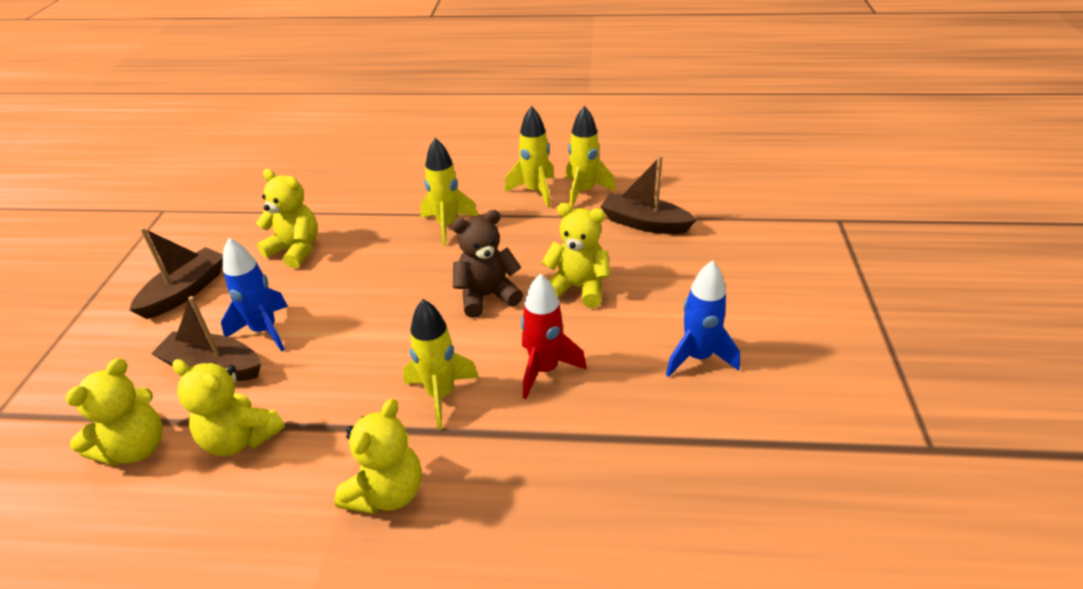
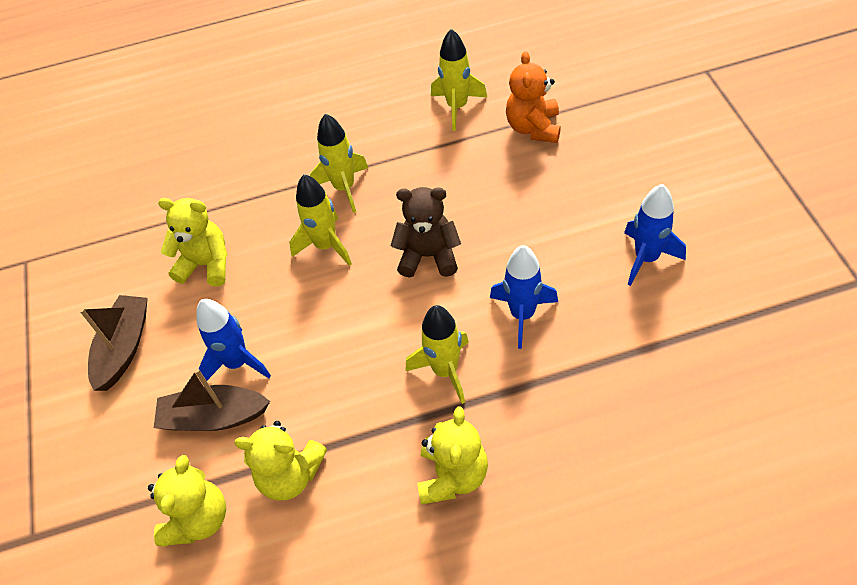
camera: 15 degrees left, 15 degrees up
brown teddy bear [452,210,523,318] -> brown teddy bear turned 45 degrees clockwise [391,187,461,278]
yellow rocket [505,106,554,208] -> yellow rocket moved to [289,174,352,266]
red rocket [521,273,587,399] -> blue rocket [490,245,558,349]
yellow teddy bear [541,203,610,308] -> none
brown boat [600,156,697,234] -> orange teddy bear [506,51,561,143]

